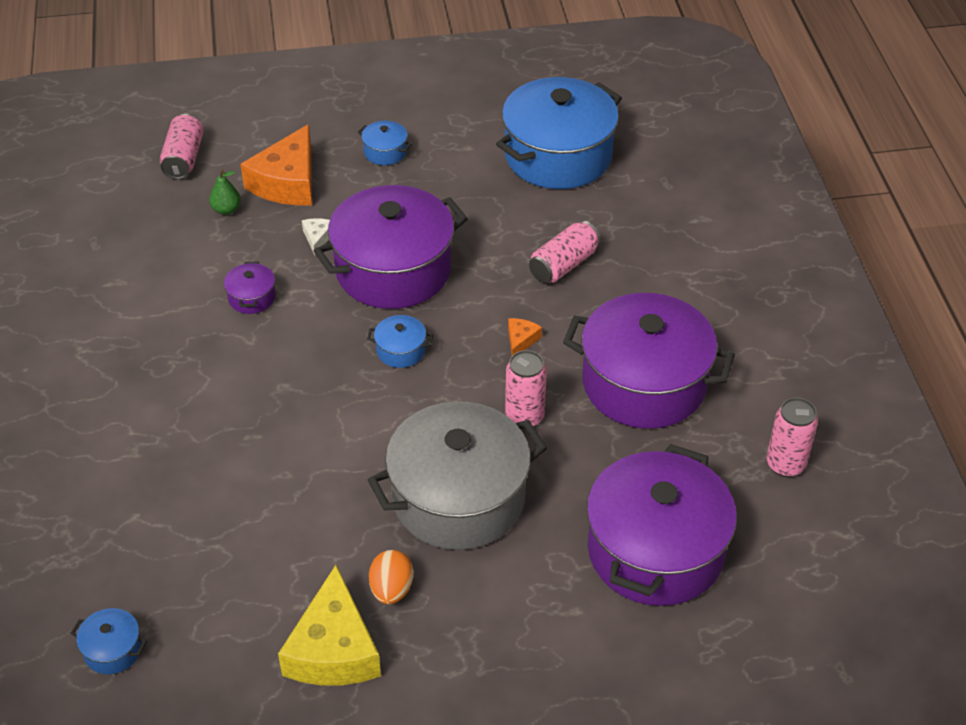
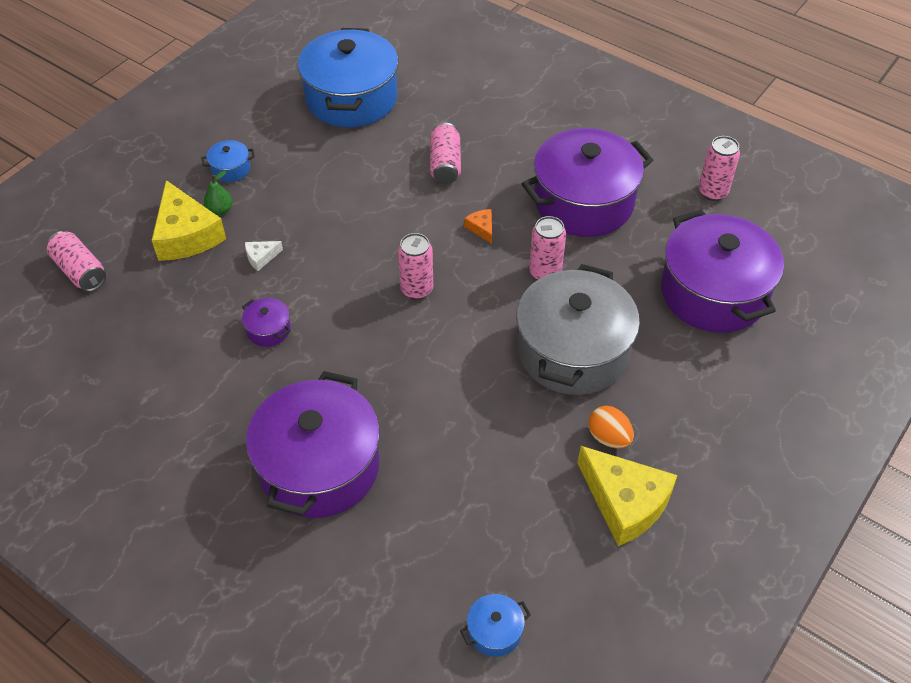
camera: 45 degrees left, 5 degrees up
green pear [209,169,241,215] -> green pear moved to [204,170,232,215]
orange cheese [241,124,312,206] -> yellow cheese [152,180,226,261]
white cheese [302,218,330,256] -> white cheese turned 75 degrees counterclockwise [245,241,283,271]
purple pot [314,185,468,309] -> purple pot moved to [246,371,380,518]
blue pot [367,315,433,368] -> pink can [398,233,433,300]

